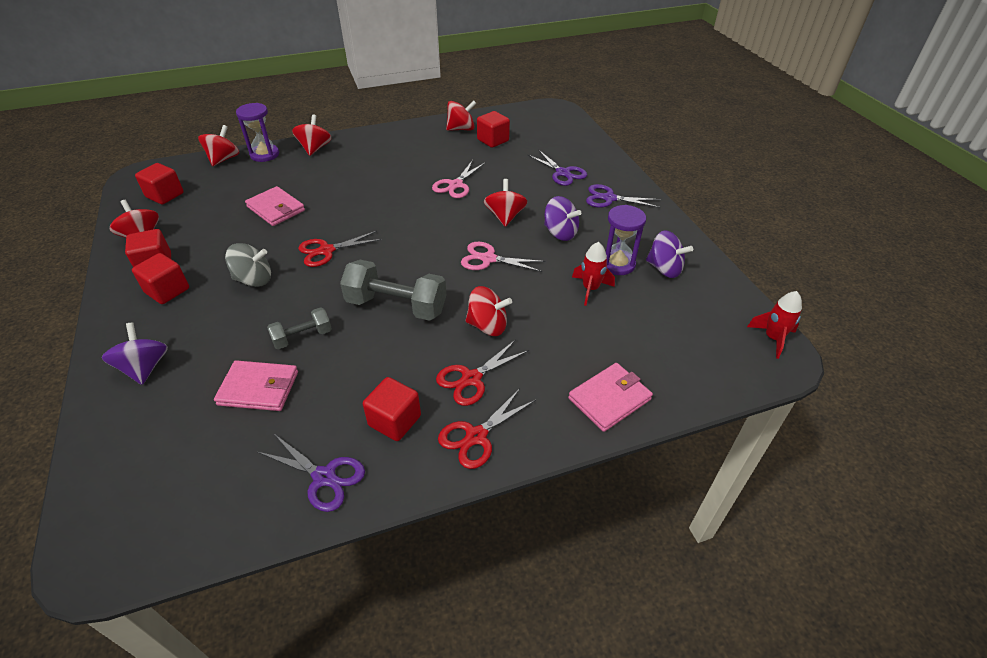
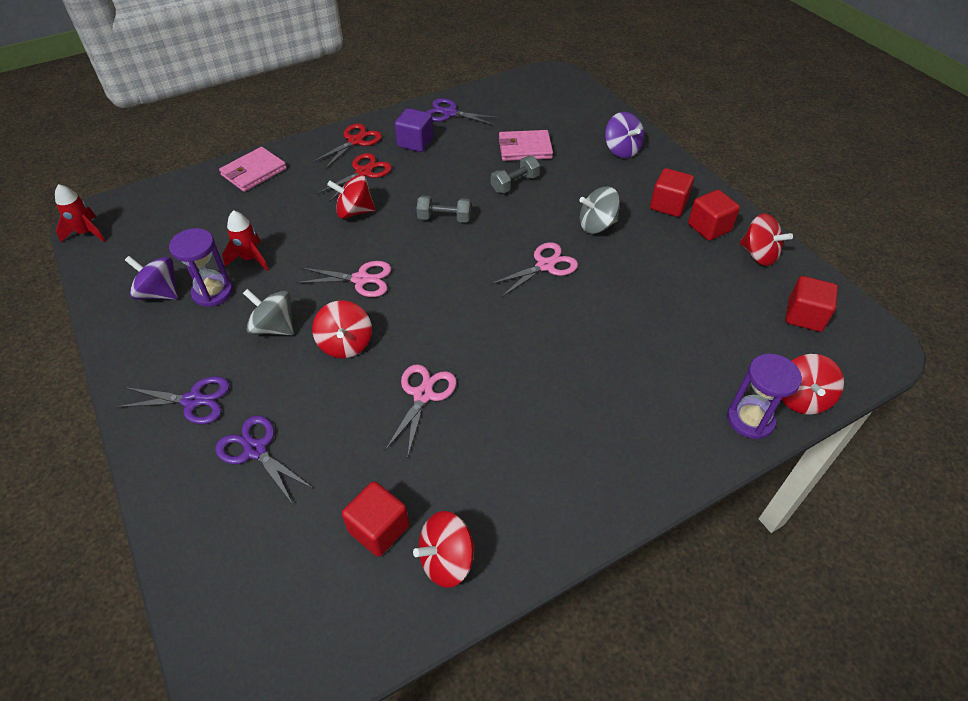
camera: 170 degrees right, 5 degrees up
pink wallet [245,186,305,226] -> none
red spinning top [292,115,332,156] -> none
red scissors [298,231,382,267] -> pink scissors [490,242,578,297]
grey dumbbell [340,260,446,321] -> grey dumbbell [417,195,471,223], size x0.56
red cube [363,377,421,441] -> purple cube [395,108,433,152]
purple spinning top [544,196,581,241] -> grey spinning top [243,289,294,335]

